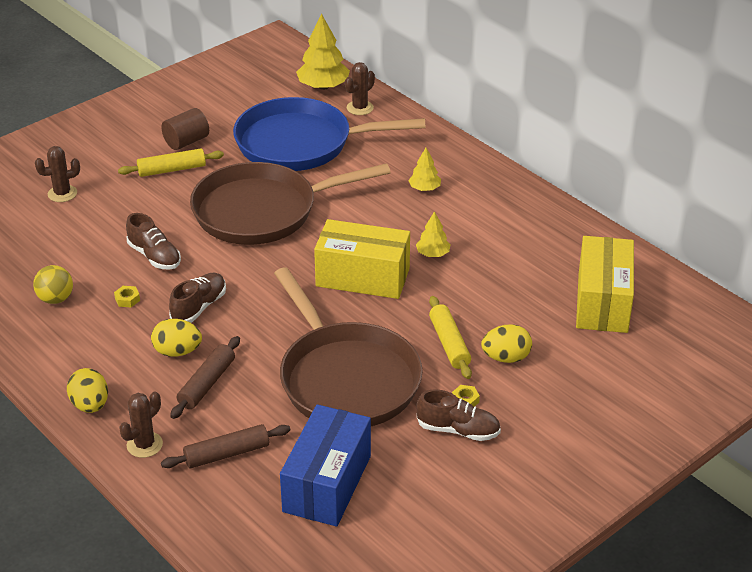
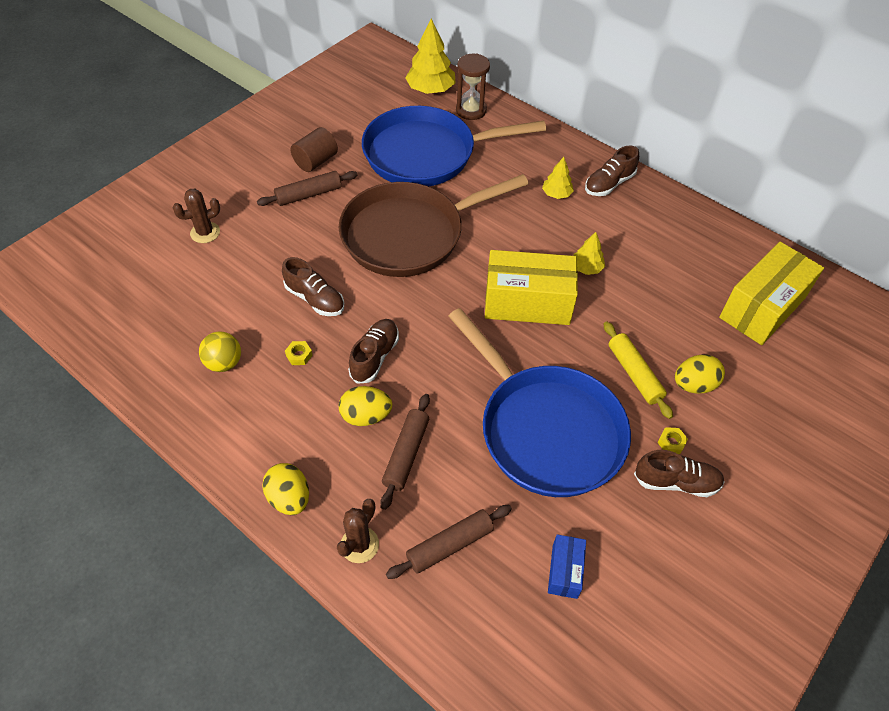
camera: 10 degrees left, 15 degrees up
yellow rolling pin [118,148,224,177] -> brown rolling pin [257,171,358,206]
brown pan [274,267,423,426] -> blue pan [448,308,631,497]
blue box [280,404,371,527] -> blue box [548,534,586,599], size x0.48
brown cactus [345,62,375,115] -> brown hourglass [456,53,490,120]
yellow box [576,236,634,333] -> yellow box turned 45 degrees clockwise [719,242,824,345]
none -> brown shoe [585,146,639,196]

